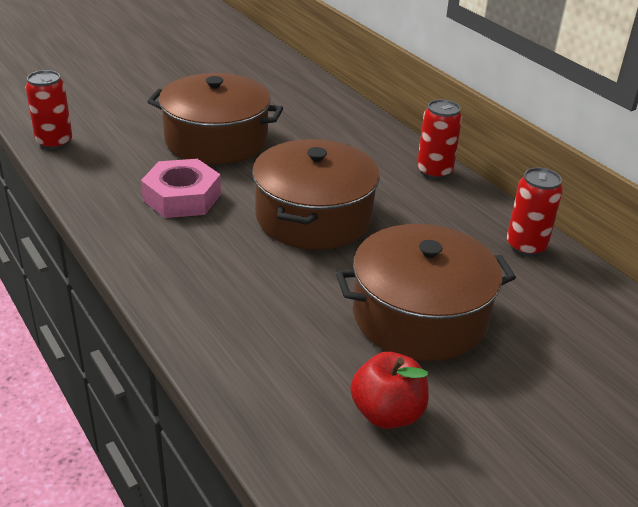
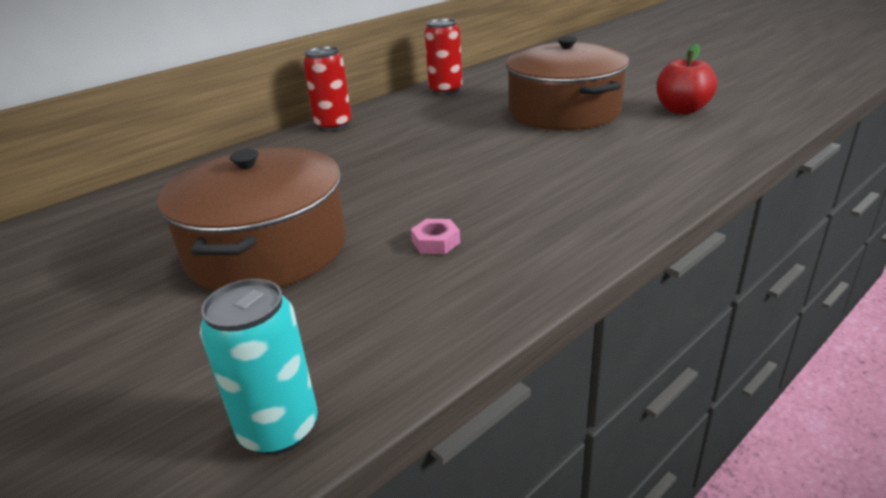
camera: 95 degrees left, 5 degrees down
red can [25,70,72,150] -> turquoise can [200,279,318,455]
pink nut [141,159,221,218] -> pink nut [411,219,460,254], size x0.45
brown pot [252,139,380,250] -> none

